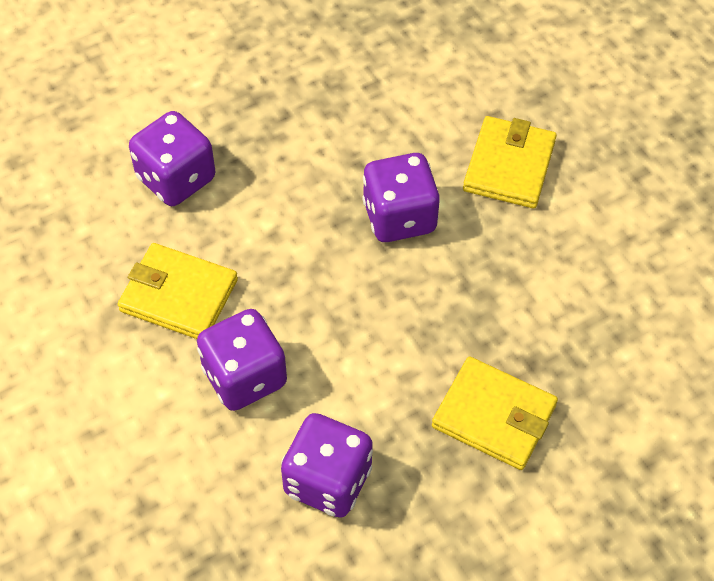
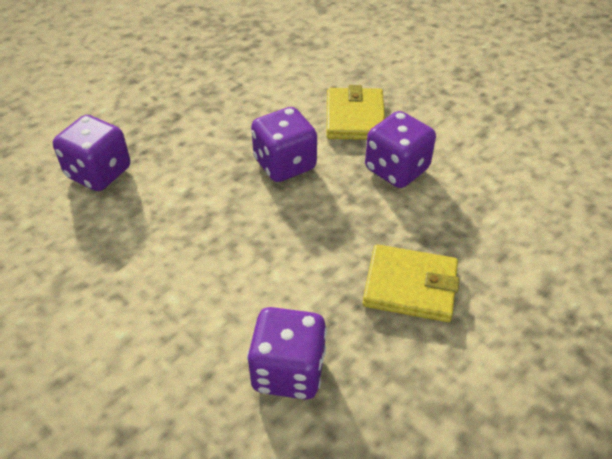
camera: 15 degrees left, 10 degrees down
yellow wallet [118,243,238,339] -> none
purple dice [197,309,287,411] -> purple dice moved to [365,111,436,188]

